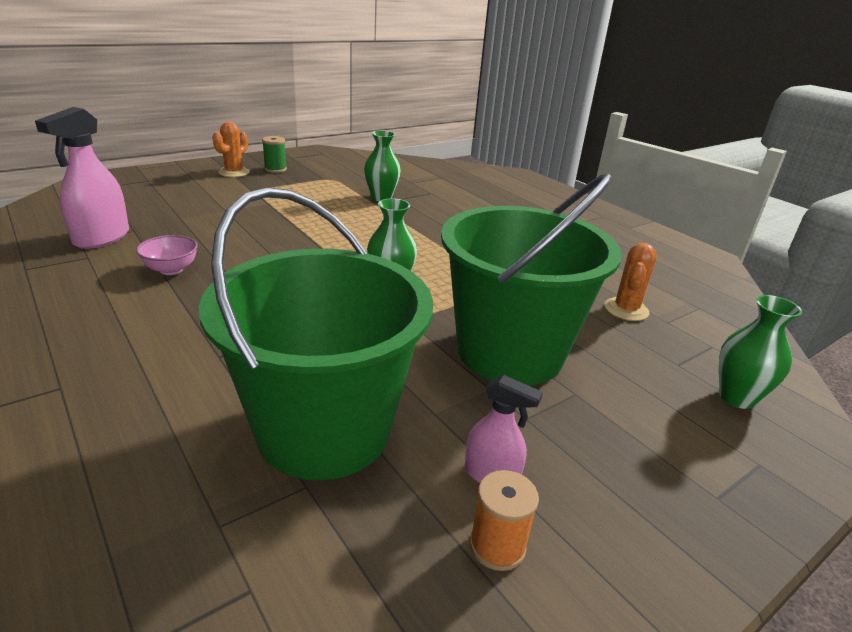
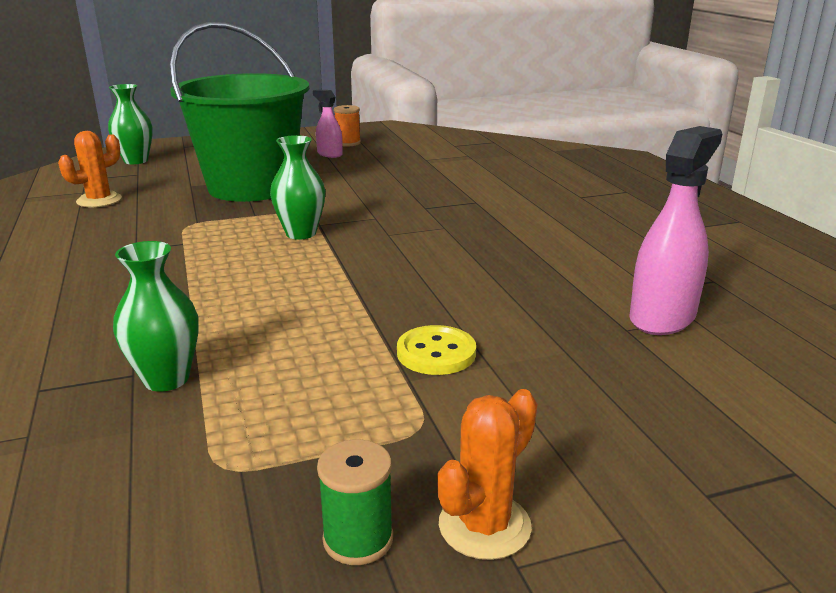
camera: 160 degrees left, 5 degrees down
pink bowl [136,235,198,275] -> none
green bucket [199,187,433,481] -> none
none -> yellow button [397,325,476,375]

